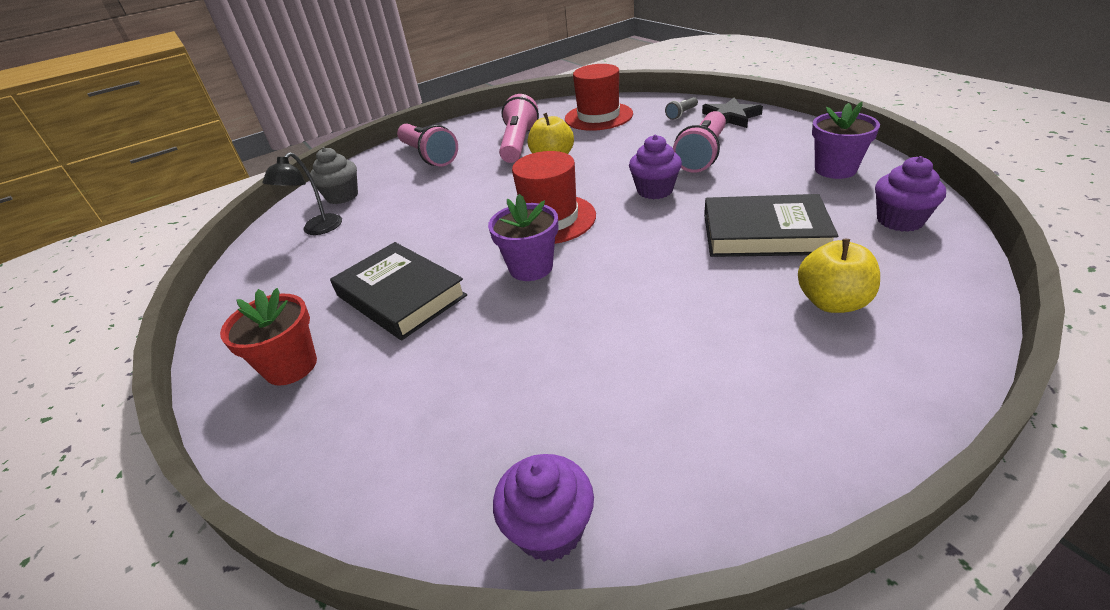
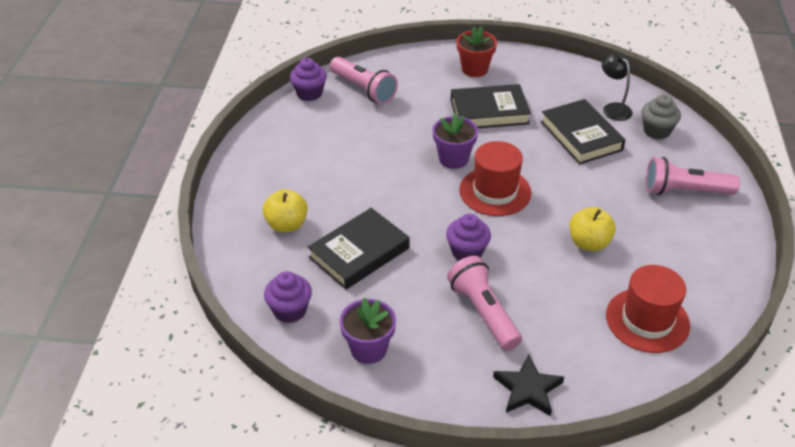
camera: 125 degrees right, 5 degrees up
pink flashlight [499,94,539,163] -> pink flashlight moved to [330,57,398,104]
grey flashlight [665,97,698,120] -> none
none -> black book [541,99,625,164]

